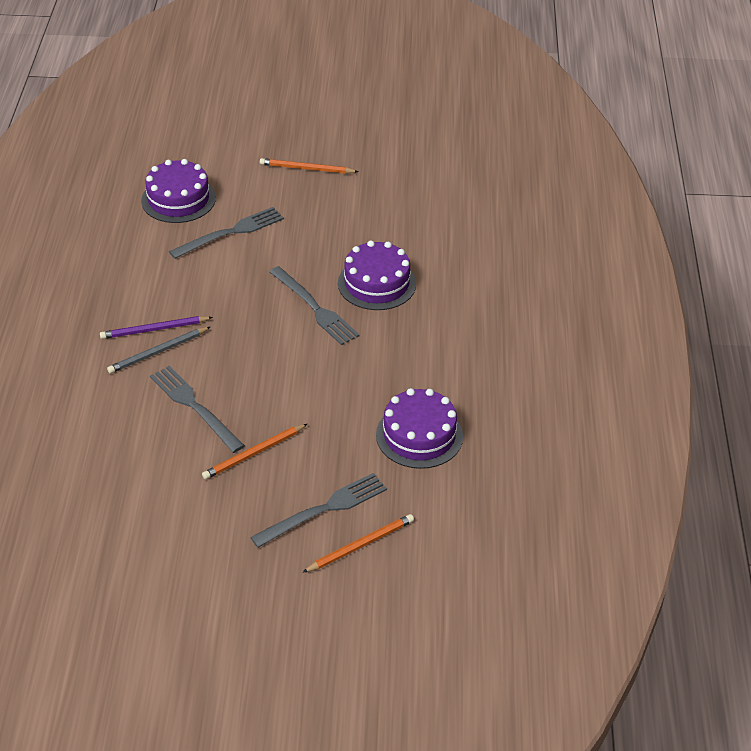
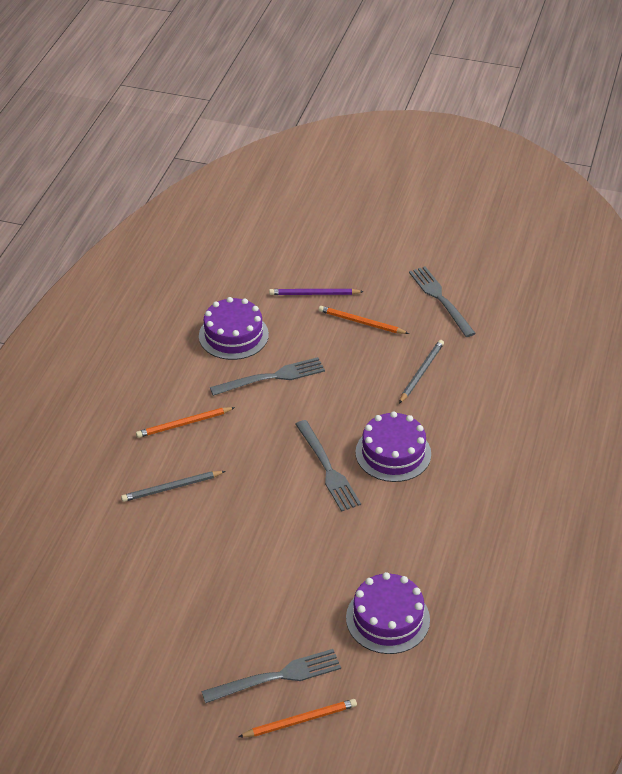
camera: 15 degrees right, 0 degrees up
purple pencil [100,316,213,339] -> purple pencil moved to [269,289,364,295]
grey fork [150,366,245,453] -> grey fork moved to [409,266,476,337]
orange pencil [202,424,307,479] -> orange pencil moved to [136,407,235,438]
none -> grey pencil [399,340,444,404]

